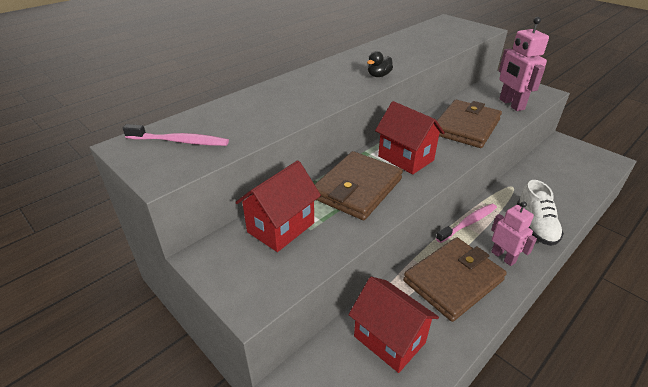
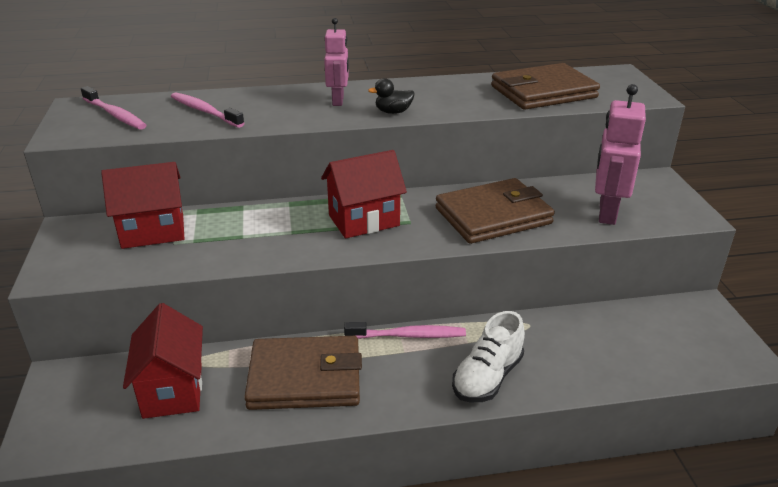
camera: 35 degrees right, 5 degrees down
brown wallet [314,151,403,220] -> brown wallet moved to [491,63,600,110]
red house [375,101,445,174] -> red house turned 75 degrees clockwise [321,150,407,239]
pink robot [491,202,537,266] -> pink robot moved to [324,18,349,106]
none -> pink toothbrush [171,92,245,128]

